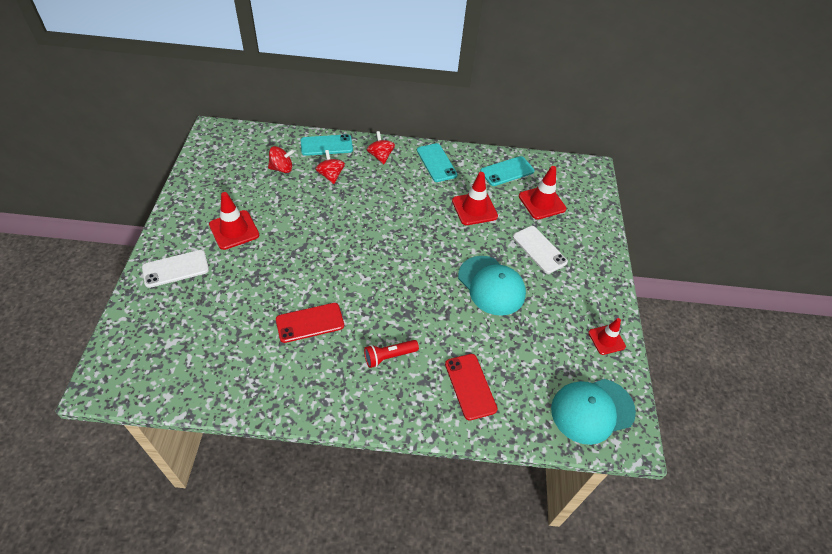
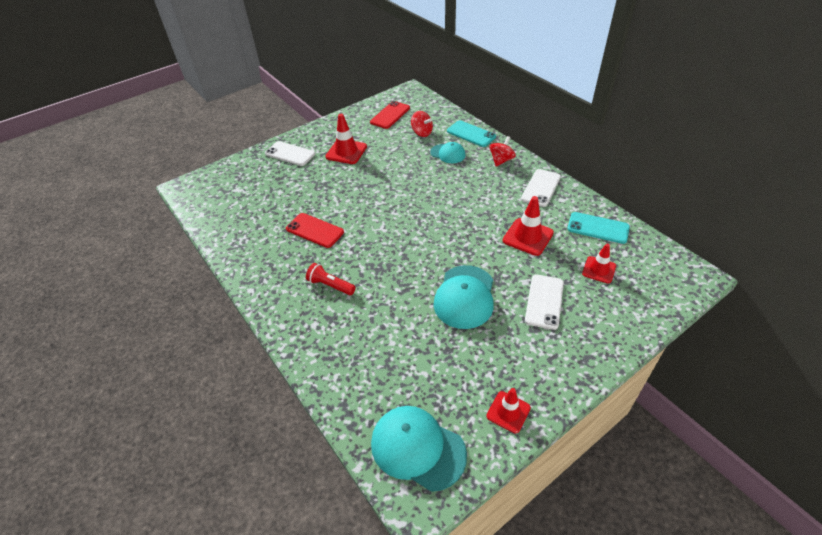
camera: 55 degrees right, 5 degrees down
red spinning top [315,150,345,184] -> turquoise cap [430,142,466,163]
turquoise phone [417,143,458,182] -> white phone [521,169,561,207]
red phone [445,354,497,421] -> red phone moved to [370,101,410,129]
red traffic cone [519,166,566,220] -> red traffic cone [582,244,616,284], size x0.66

